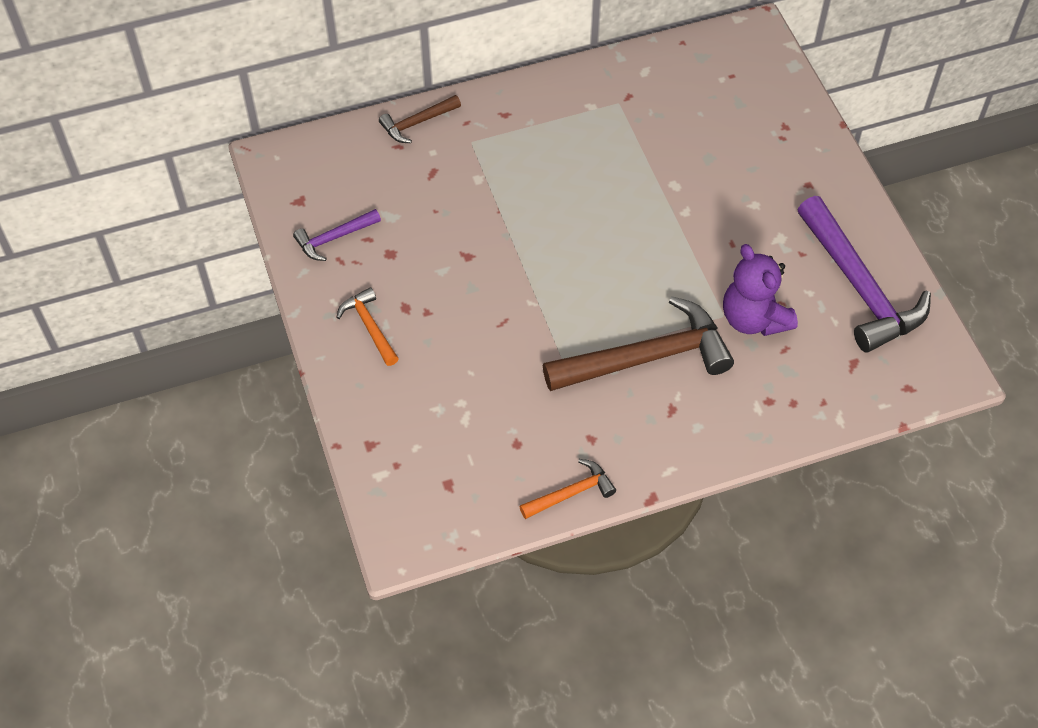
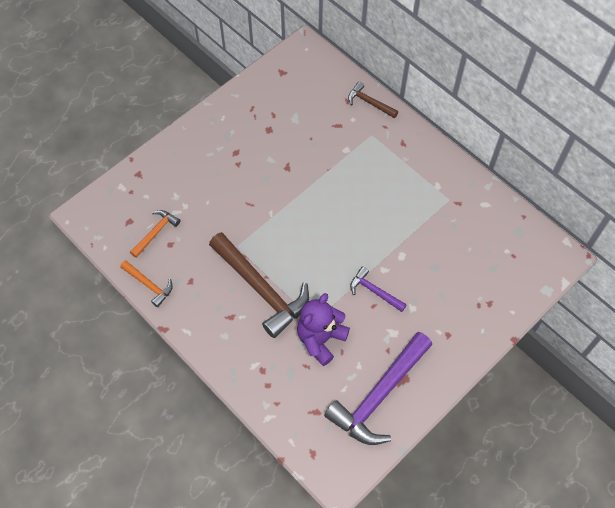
camera: 65 degrees right, 5 degrees up
purple hammer [293,209,381,261] -> purple hammer moved to [350,266,407,312]
orange hammer [336,287,399,366] -> orange hammer moved to [130,210,180,258]

